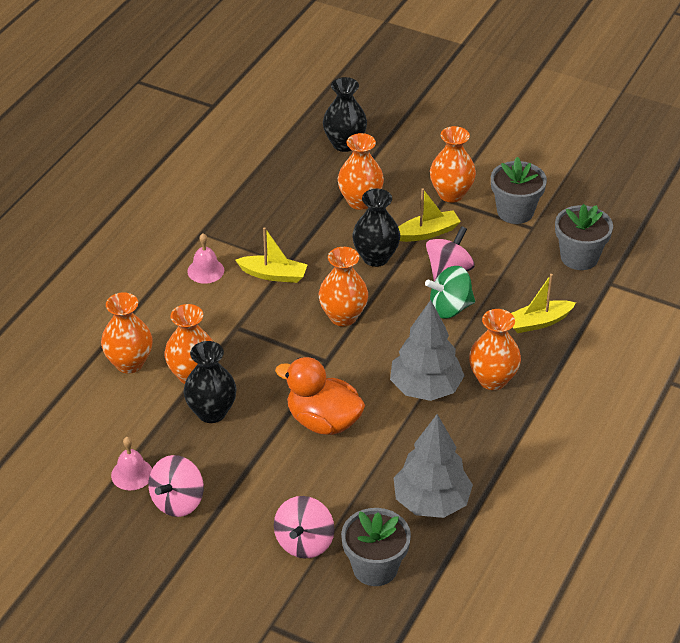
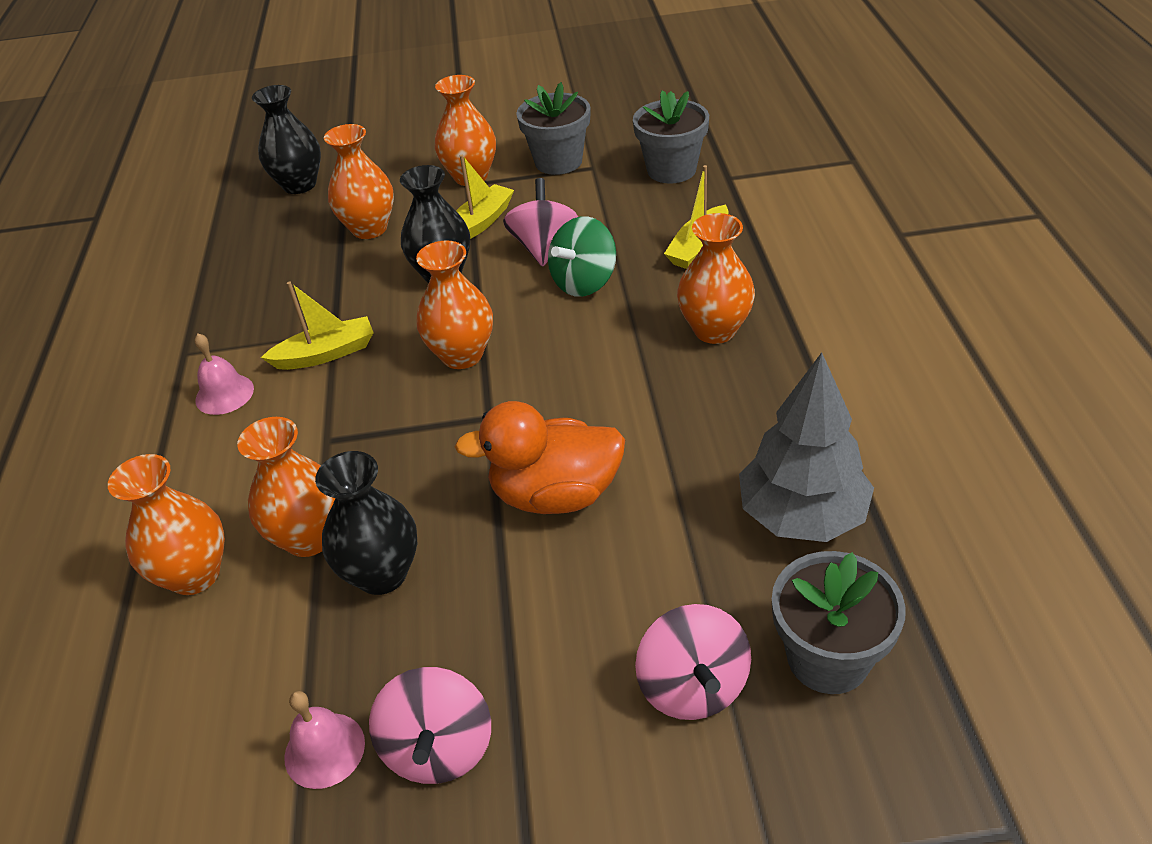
camera: 30 degrees left, 0 degrees up
grey tree [390,300,465,401] -> none

